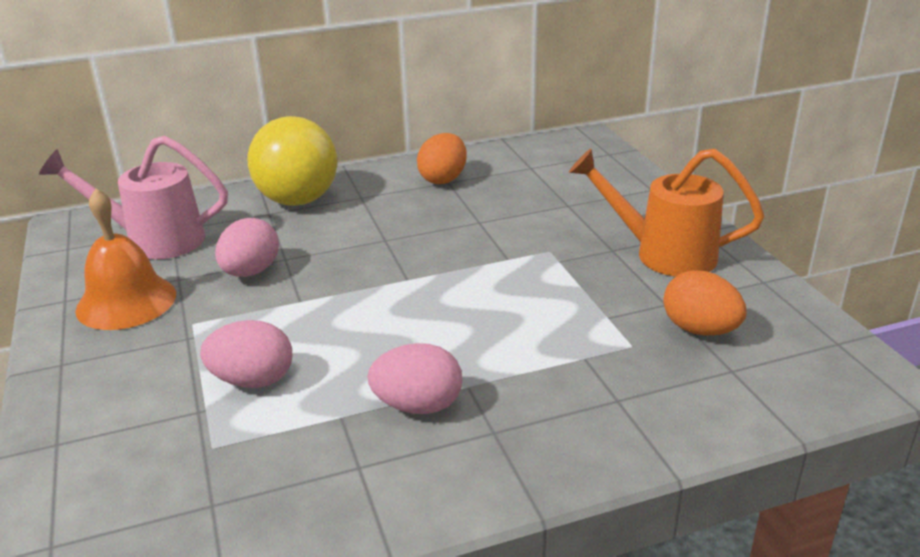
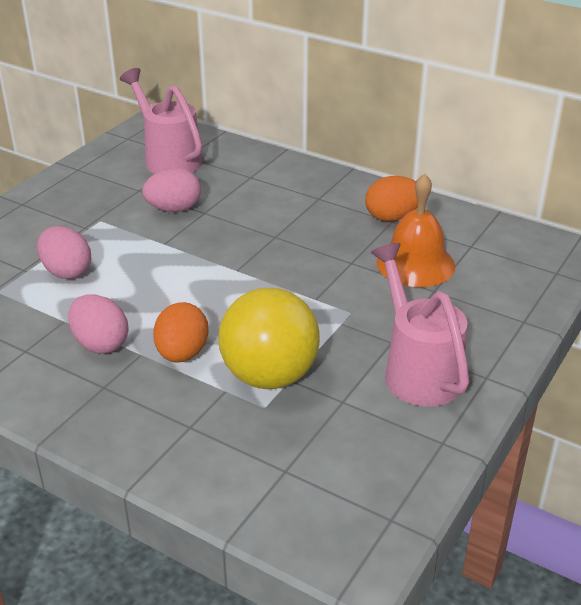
camera: 50 degrees right, 5 degrees up
orange bell [75,189,176,330] -> orange bell moved to [376,174,455,287]
yellow ball [247,116,337,206] -> yellow ball moved to [218,288,320,389]
orange watering can [569,149,764,277] -> pink watering can [371,243,469,407]
orange egg [663,270,746,336] -> orange egg moved to [153,302,209,363]

